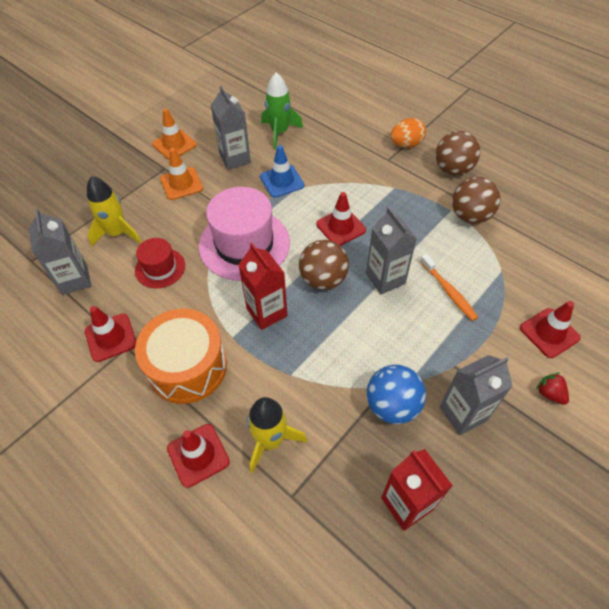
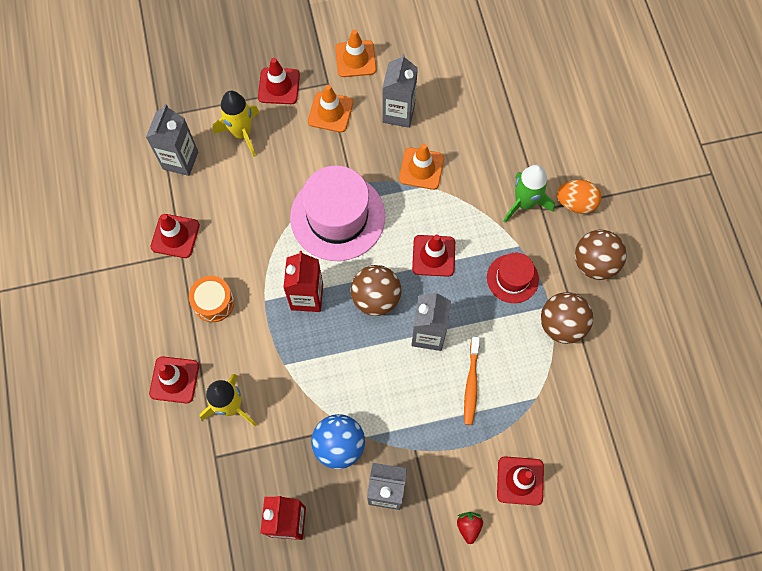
camera: 35 degrees right, 15 degrees up
red hat [135,238,185,288] -> red hat moved to [487,253,539,303]
orange drum [135,309,227,404] -> orange drum [189,276,234,322], size x0.56
blue traffic cone [260,145,304,198] -> orange traffic cone [399,144,444,190]
green rocket [261,72,303,149] -> green rocket moved to [503,165,555,223]
none -> red traffic cone [258,58,300,104]

